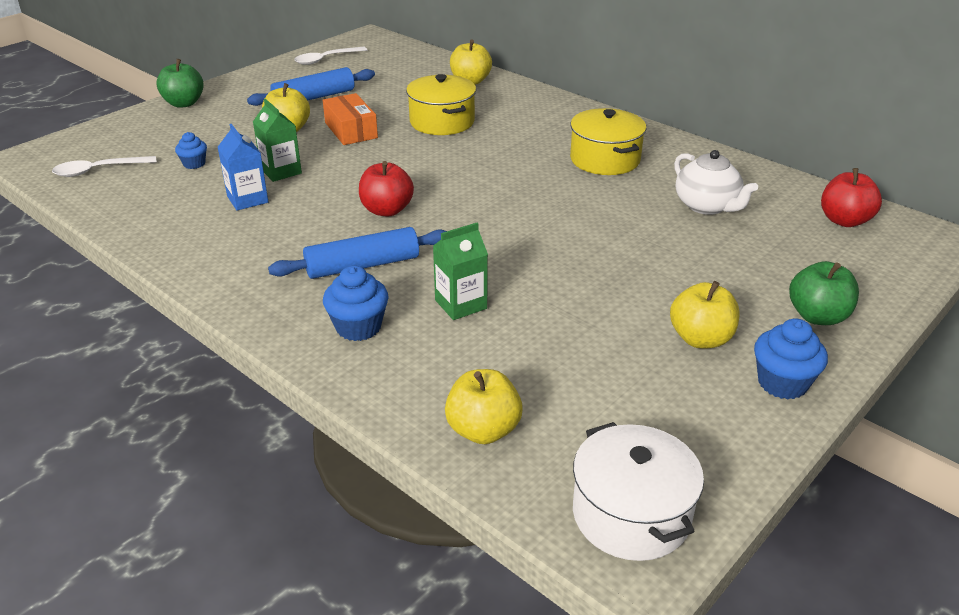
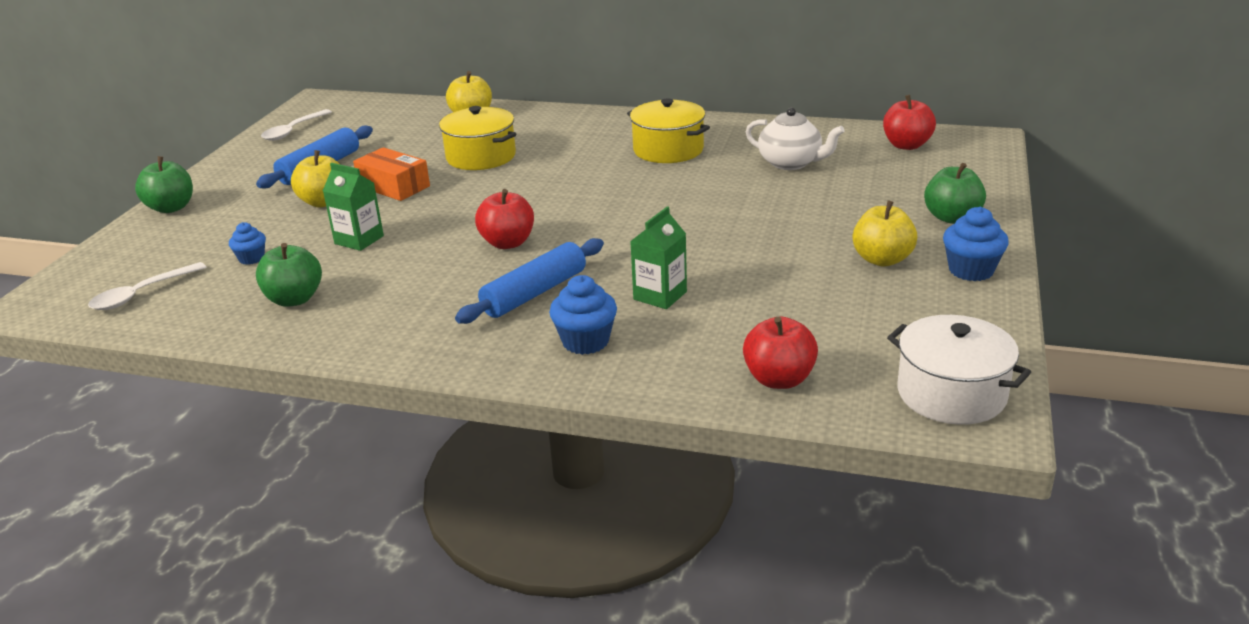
camera: 25 degrees left, 5 degrees down
blue carton [218,124,268,211] -> none
yellow apple [445,369,523,444] -> red apple [743,317,818,389]
none -> green apple [256,243,322,307]

